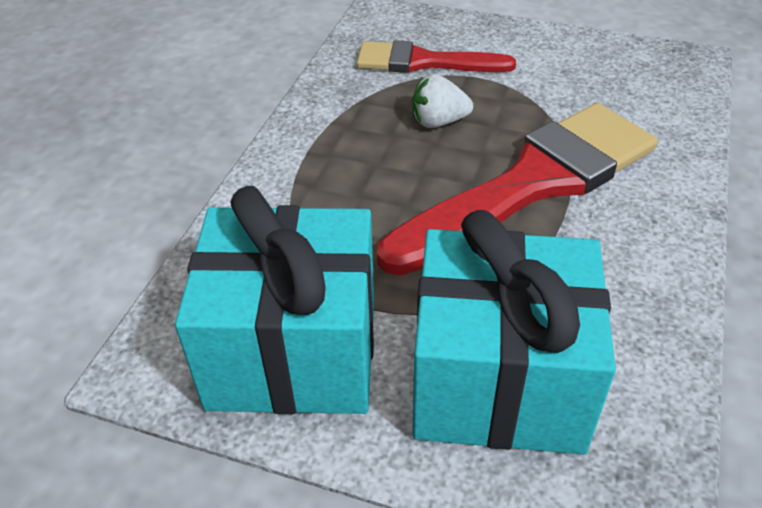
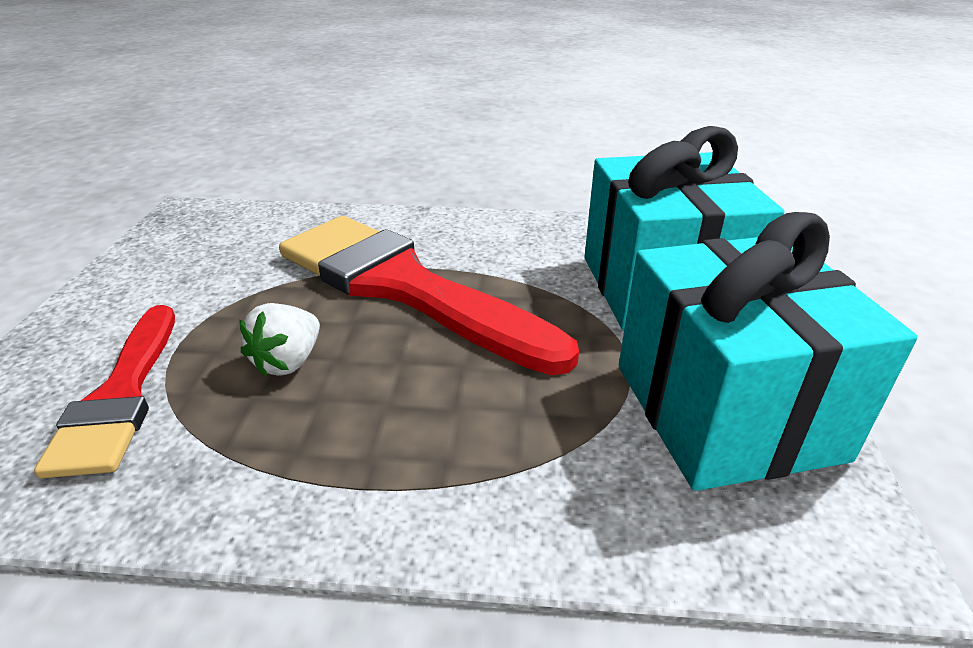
camera: 105 degrees left, 10 degrees down
white strawberry [412,74,473,128] -> white strawberry turned 45 degrees clockwise [239,303,320,377]

